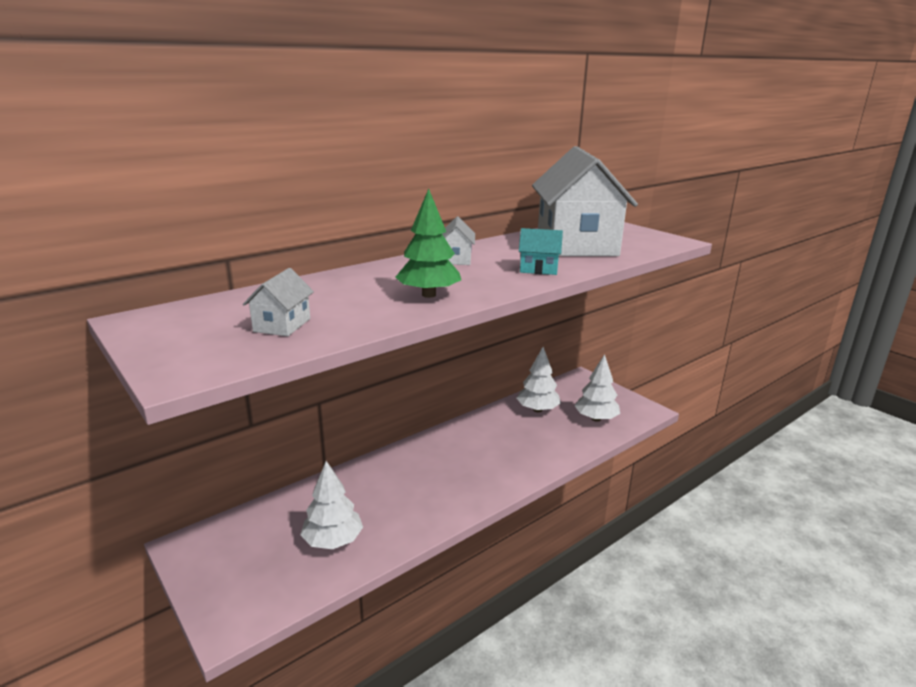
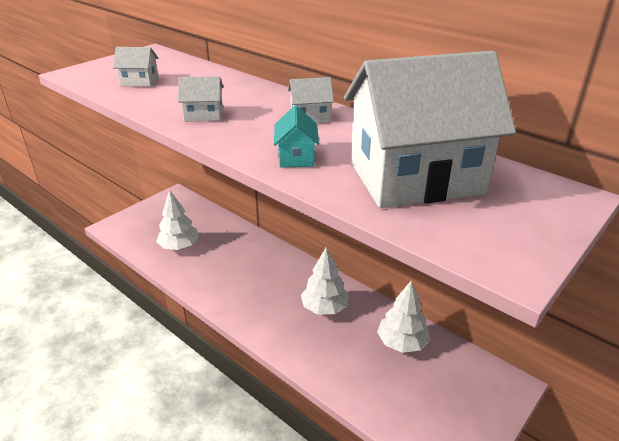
camera: 80 degrees right, 10 degrees up
green tree [395,189,461,298] -> white house [178,76,224,122]
white tree [574,354,620,422] -> white tree moved to [301,247,349,315]

